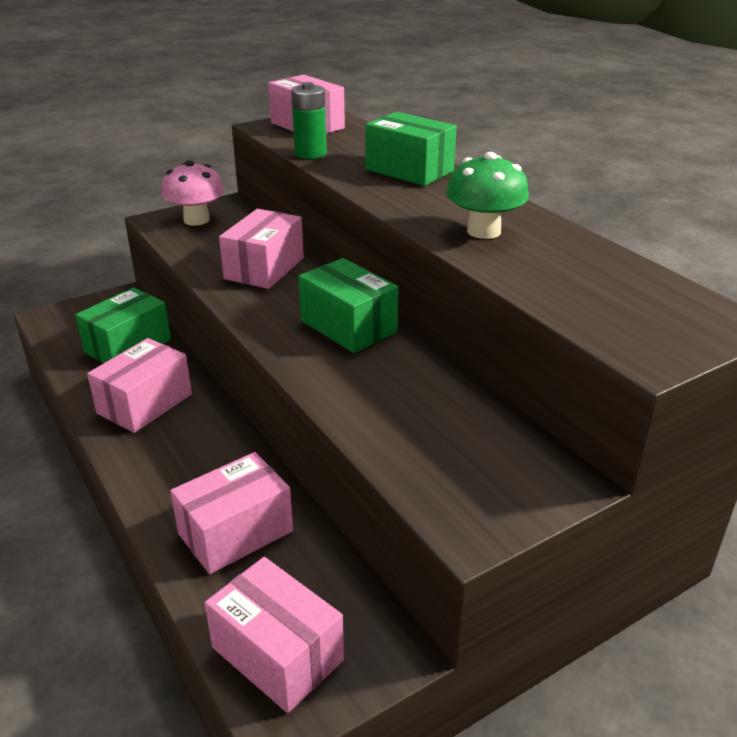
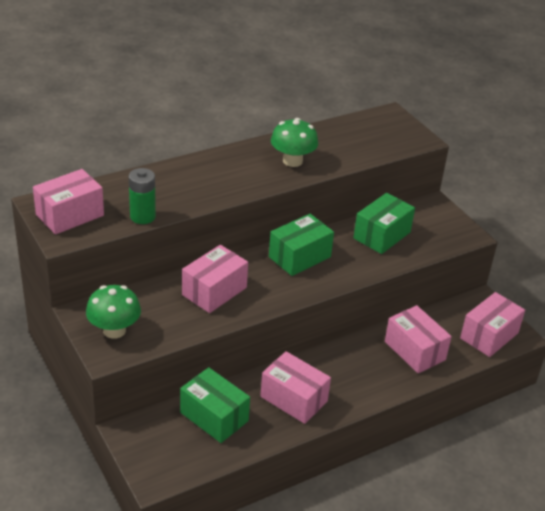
camera: 90 degrees left, 5 degrees up
pink mushroom [162,160,224,226] -> green mushroom [86,285,141,339]
pink box [219,209,304,289] -> pink box turned 75 degrees counterclockwise [182,245,248,313]
green box [365,112,457,186] -> green box moved to [353,193,415,254]

